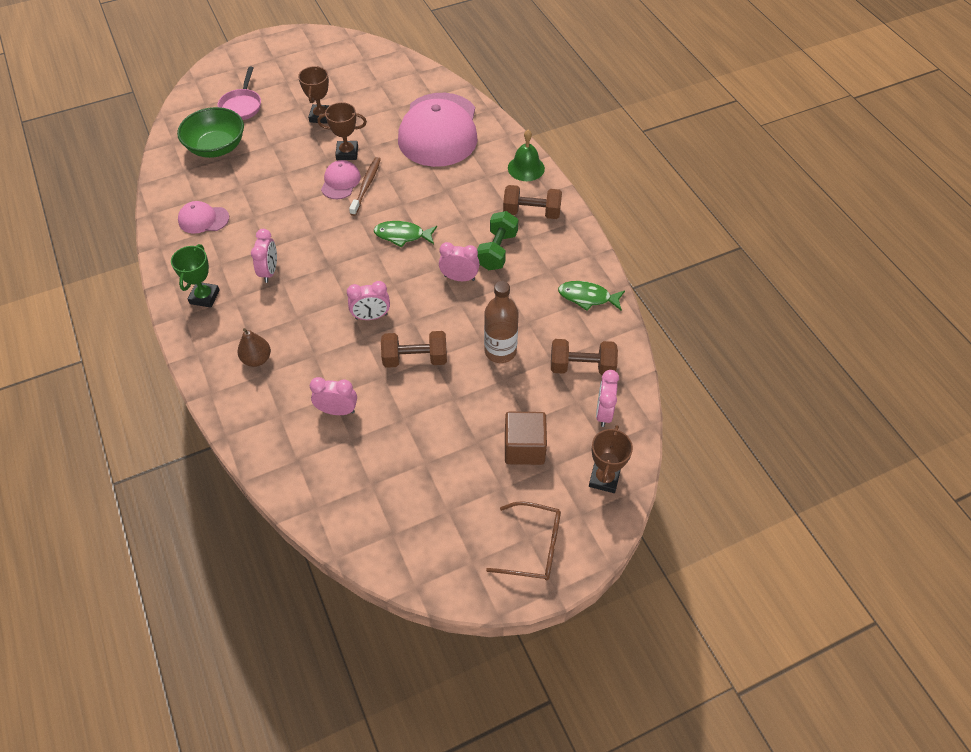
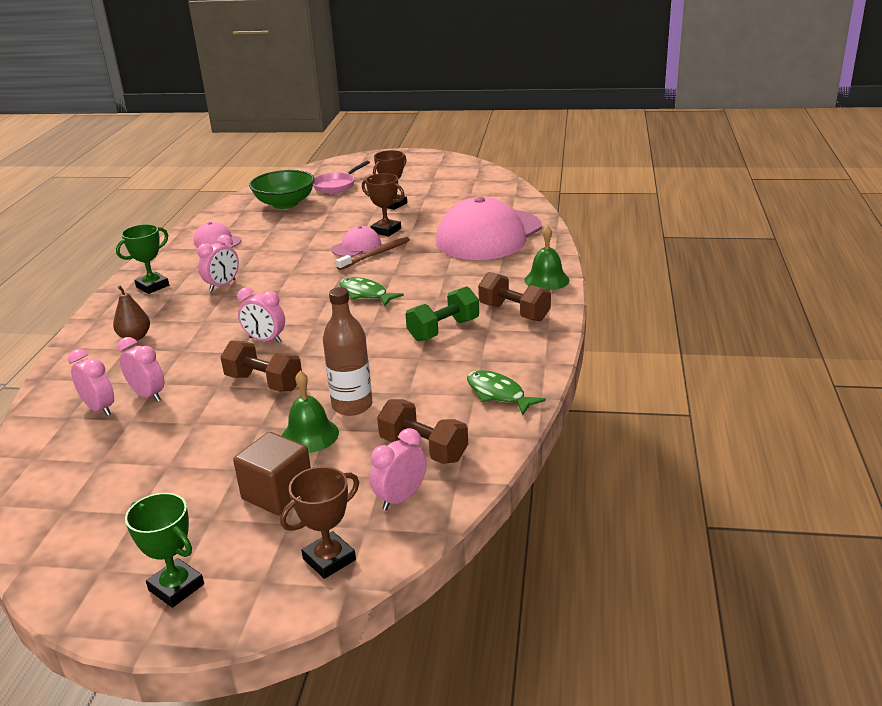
camera: 35 degrees right, 25 degrees down
pink clock [439,242,480,281] -> pink clock moved to [68,349,114,416]
brown glasses [486,501,561,581] -> green trophy [125,493,204,608]
none -> green bell [282,371,339,453]

